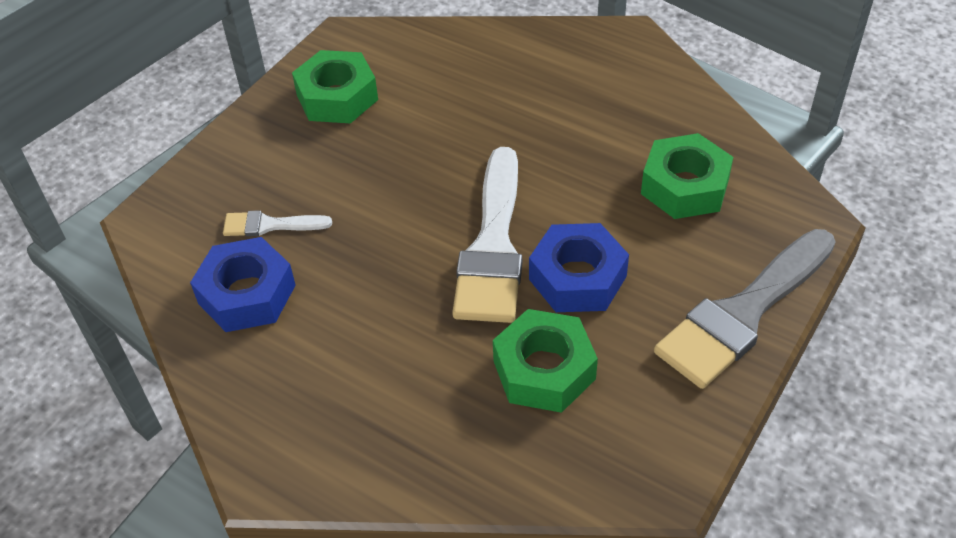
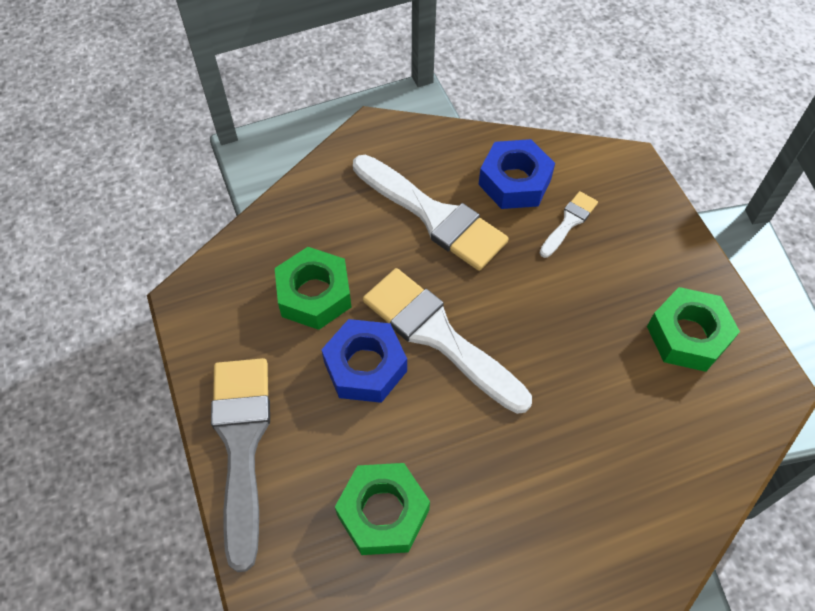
camera: 125 degrees right, 10 degrees up
none -> white brush [353,155,509,271]

